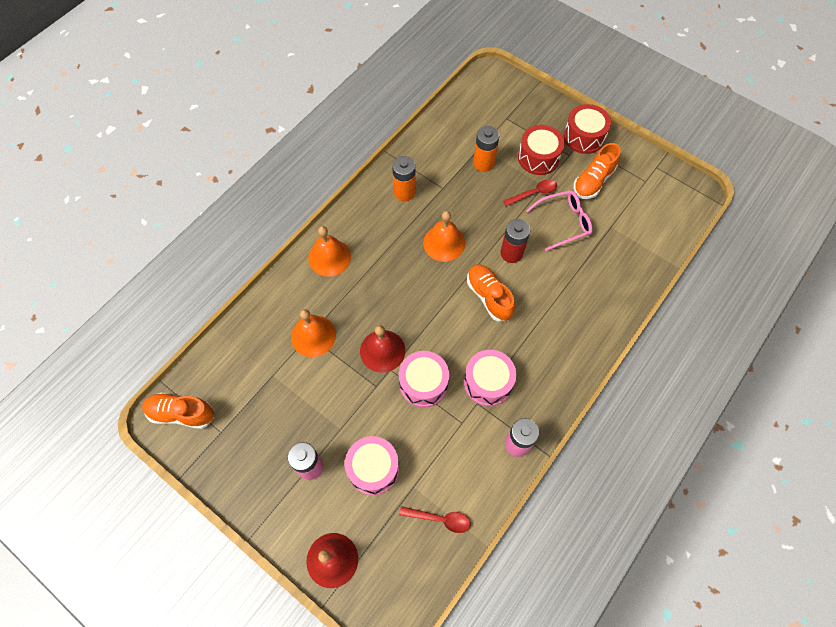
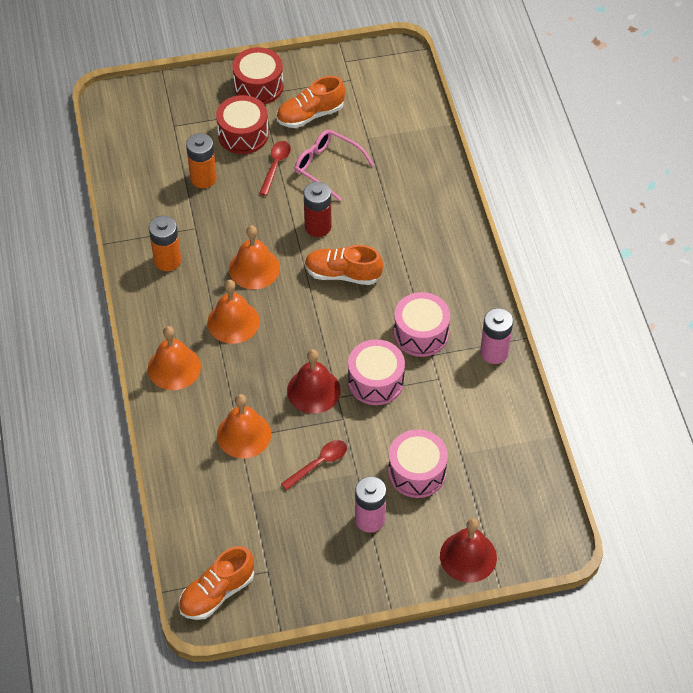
camera: 50 degrees left, 10 degrees down
red spoon [399,506,471,533] -> red spoon moved to [281,440,347,490]
pink glasses [526,190,592,251] -> pink glasses turned 75 degrees counterclockwise [295,129,374,201]
orange shoe [573,143,621,199] -> orange shoe turned 75 degrees clockwise [277,76,345,128]
none -> orange bell [207,280,260,344]

